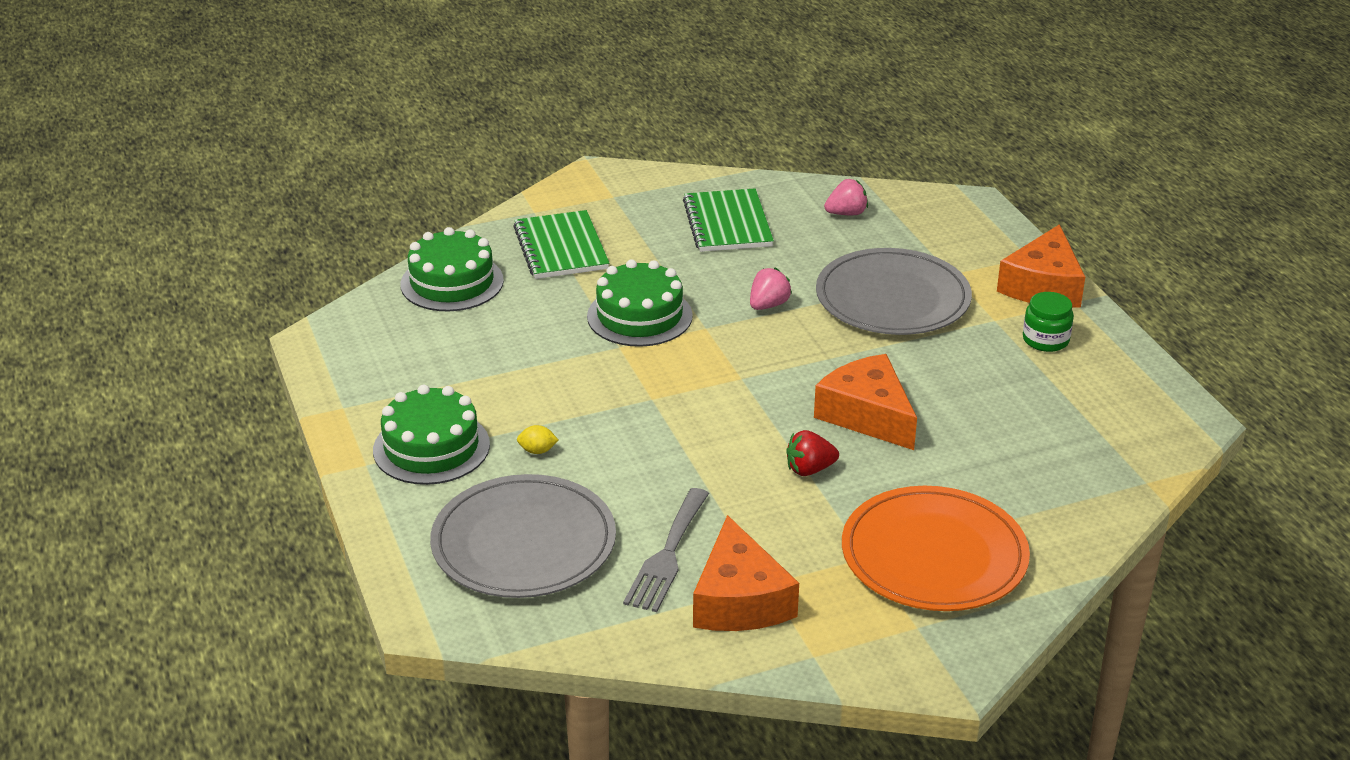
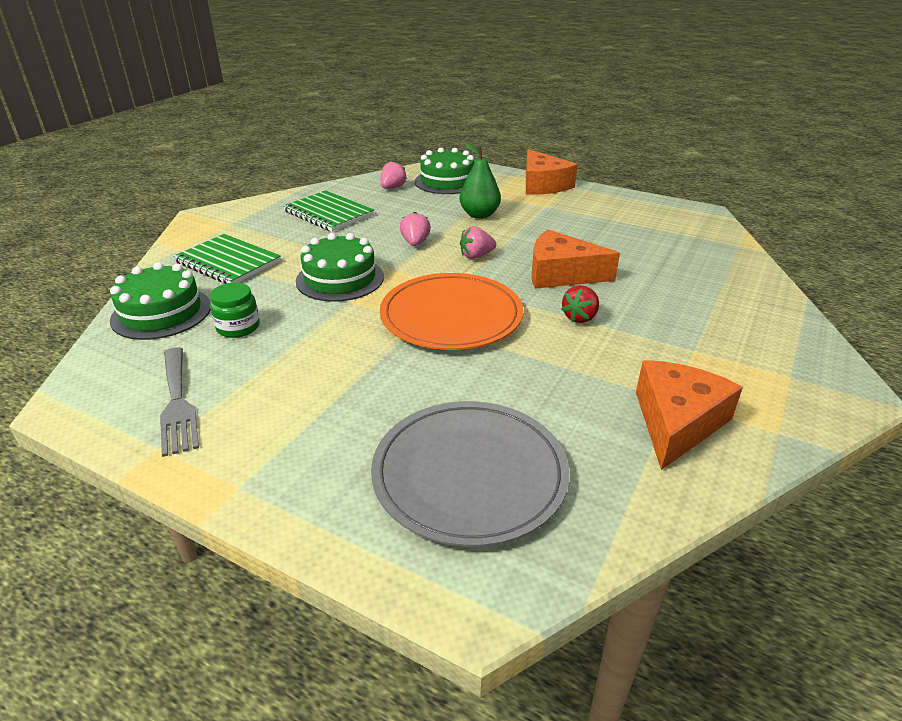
camera: 40 degrees left, 0 degrees up
green cake [373,385,490,485] -> green cake moved to [415,148,474,194]
yellow lemon [517,425,558,454] -> none
grey fork [623,488,709,612] -> grey fork moved to [160,347,199,457]
orange cheese [693,515,799,631] -> orange cheese turned 105 degrees counterclockwise [636,360,743,470]
grey plate [816,248,972,335] -> green pear [459,142,501,219]
orange plate [842,486,1030,611] -> orange plate moved to [380,273,524,350]
green jar [1023,292,1074,352] -> green jar moved to [210,283,260,338]
none -> pink strawberry [460,226,496,259]

